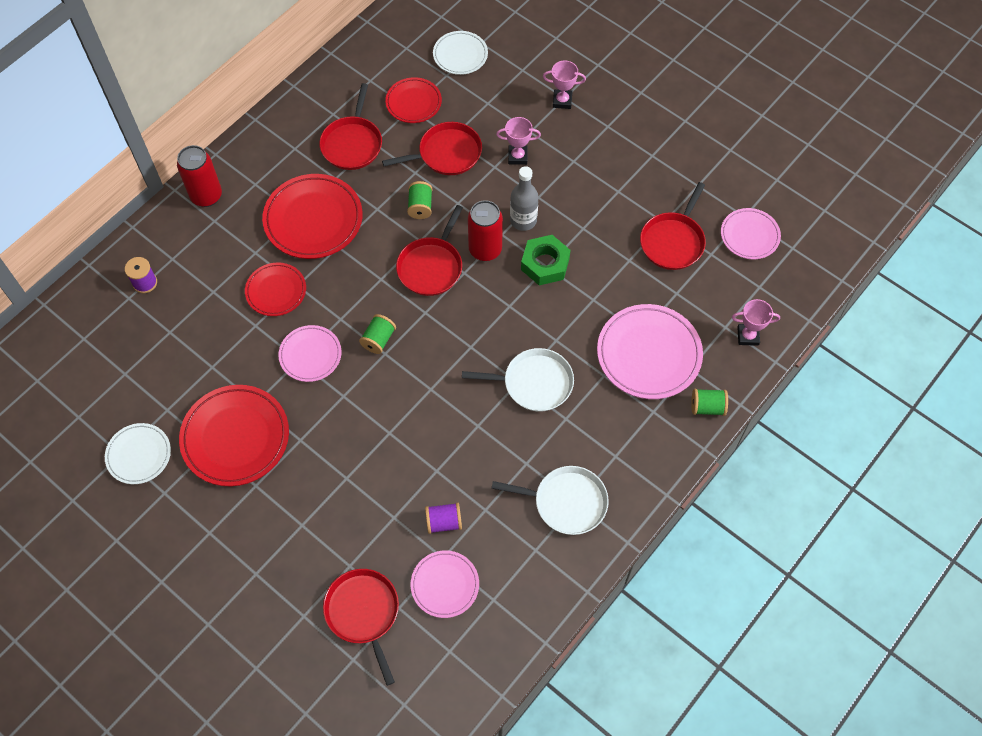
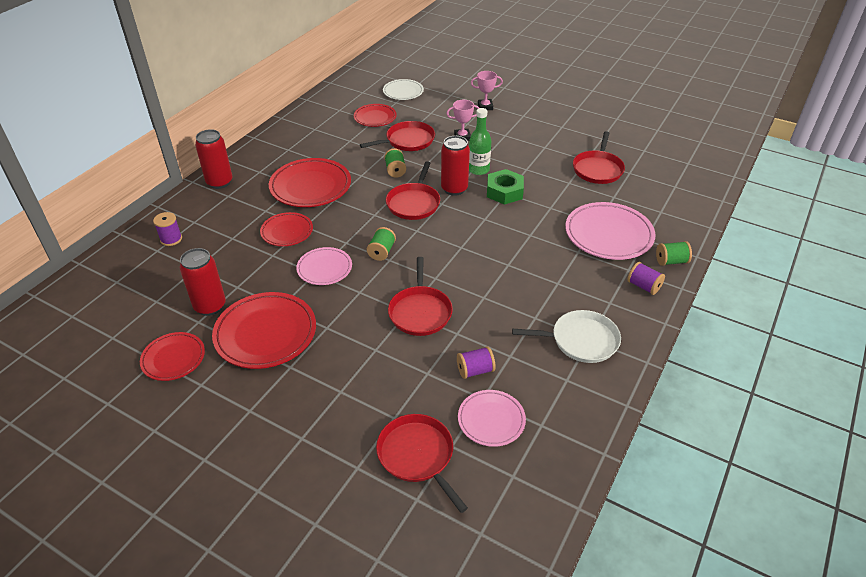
camera: 10 degrees left, 20 degrees down
white plate [105,423,171,484] -> red plate [140,332,205,381]
red pan [319,83,382,170] -> red pan moved to [388,257,453,336]
white pan [462,348,574,412] -> none
grey bottle [510,166,538,231] -> green bottle [469,108,491,175]
pink plate [721,208,781,259] -> none
pink trophy [732,299,780,346] -> none
none -> red can [180,248,226,316]
none -> purple spool [627,262,665,295]

